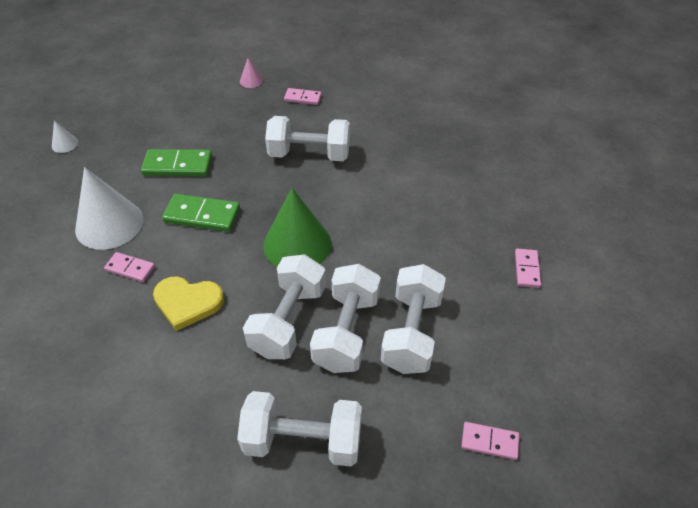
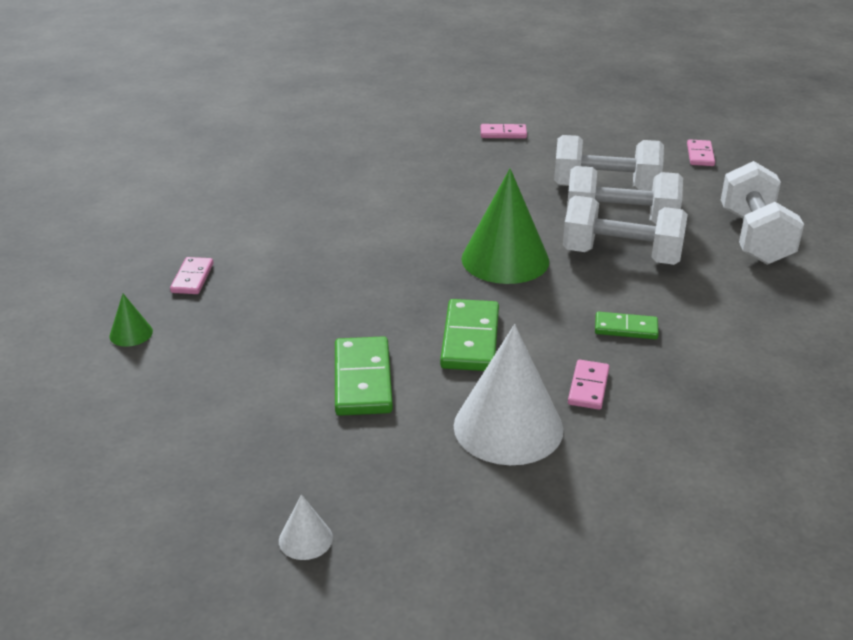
camera: 95 degrees left, 15 degrees down
yellow heart [153,276,224,331] -> green domino [595,312,659,339]
pink cone [240,58,263,88] -> green cone [109,294,153,347]
white dumbbell [265,116,350,161] -> none

